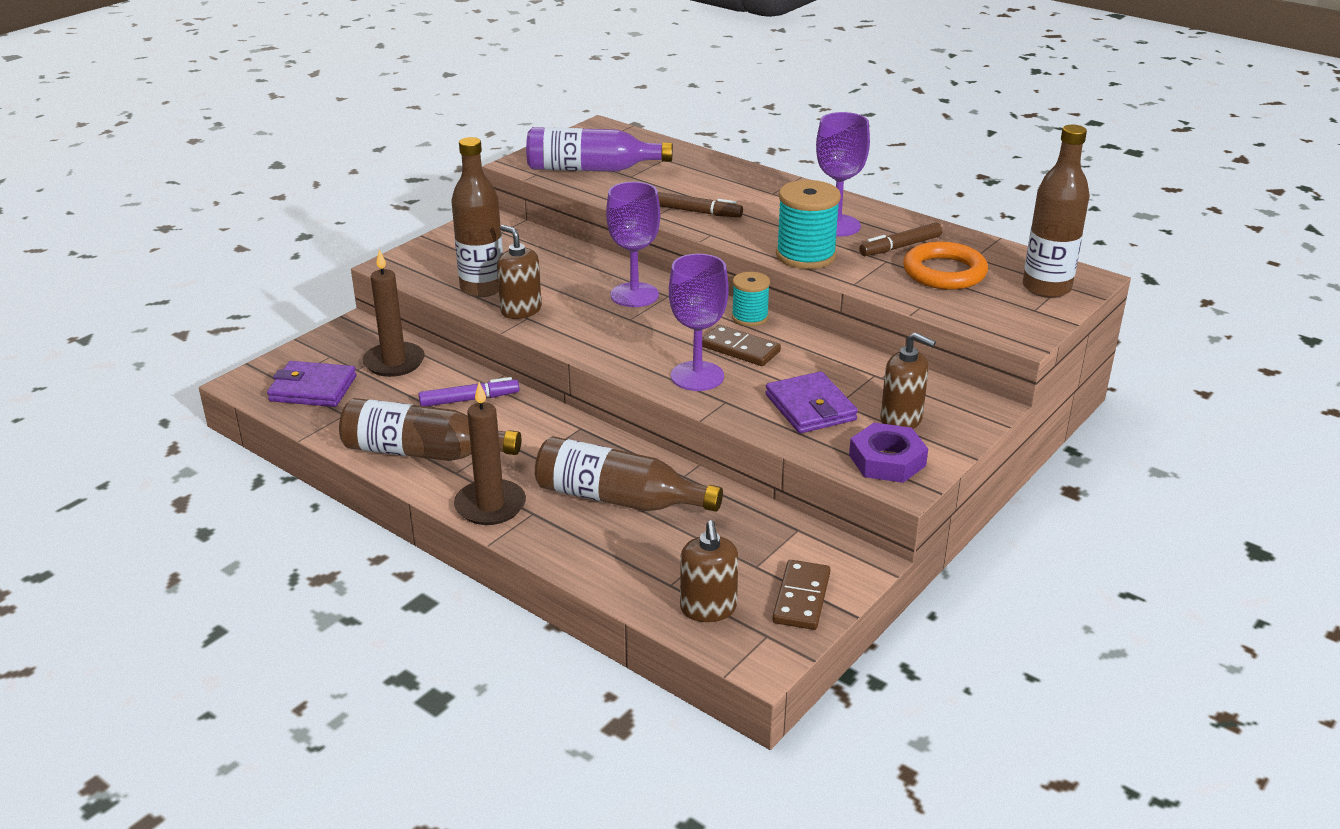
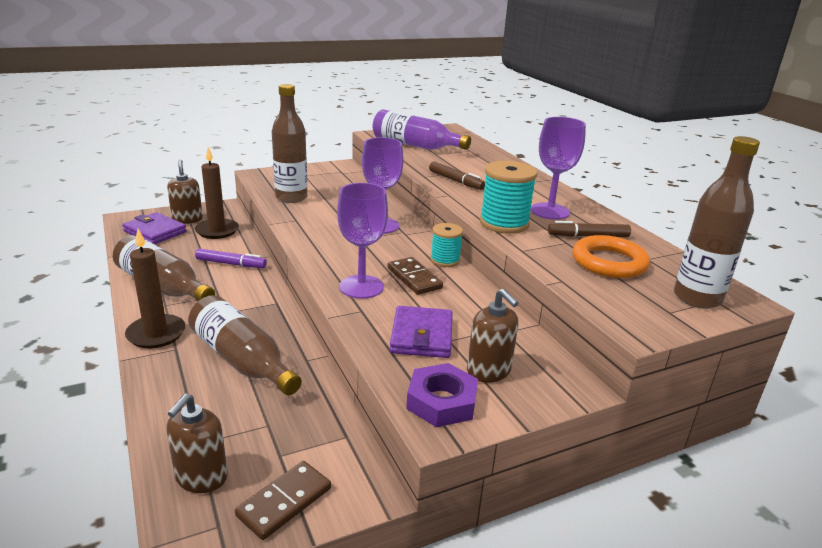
camera: 25 degrees right, 5 degrees down
brown soap dispenser [497,225,542,319] -> brown soap dispenser moved to [167,160,203,224]

